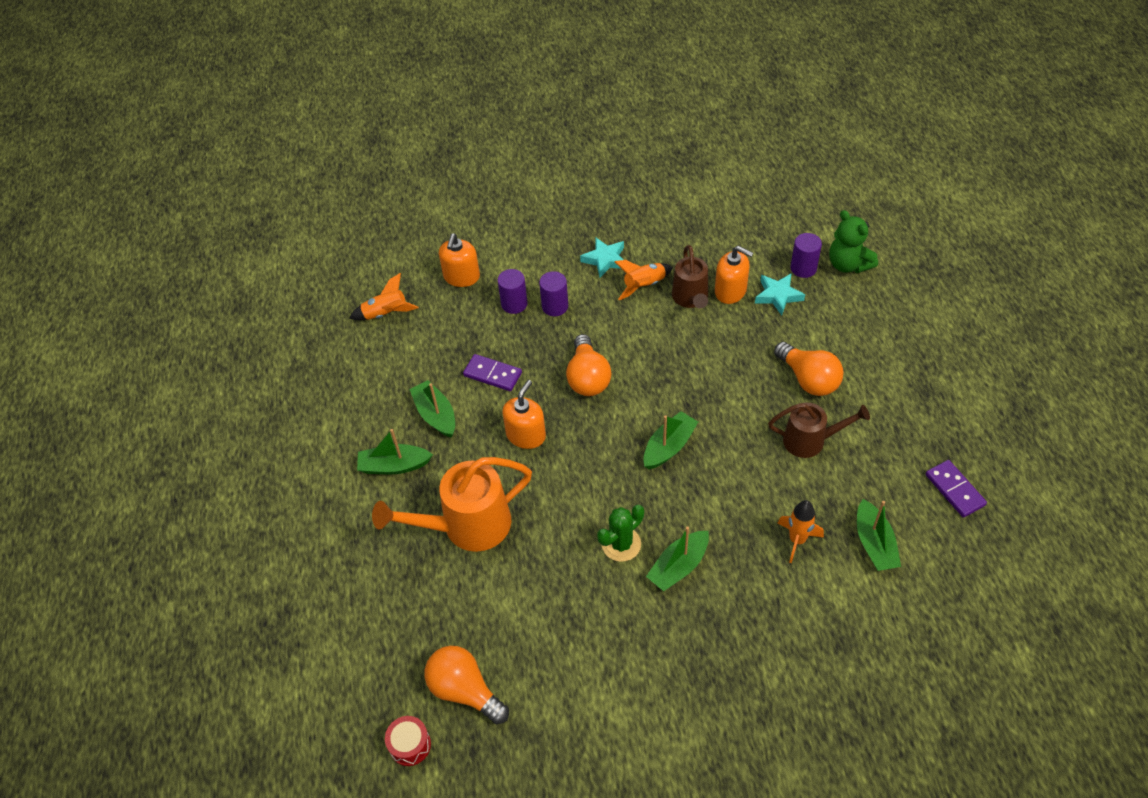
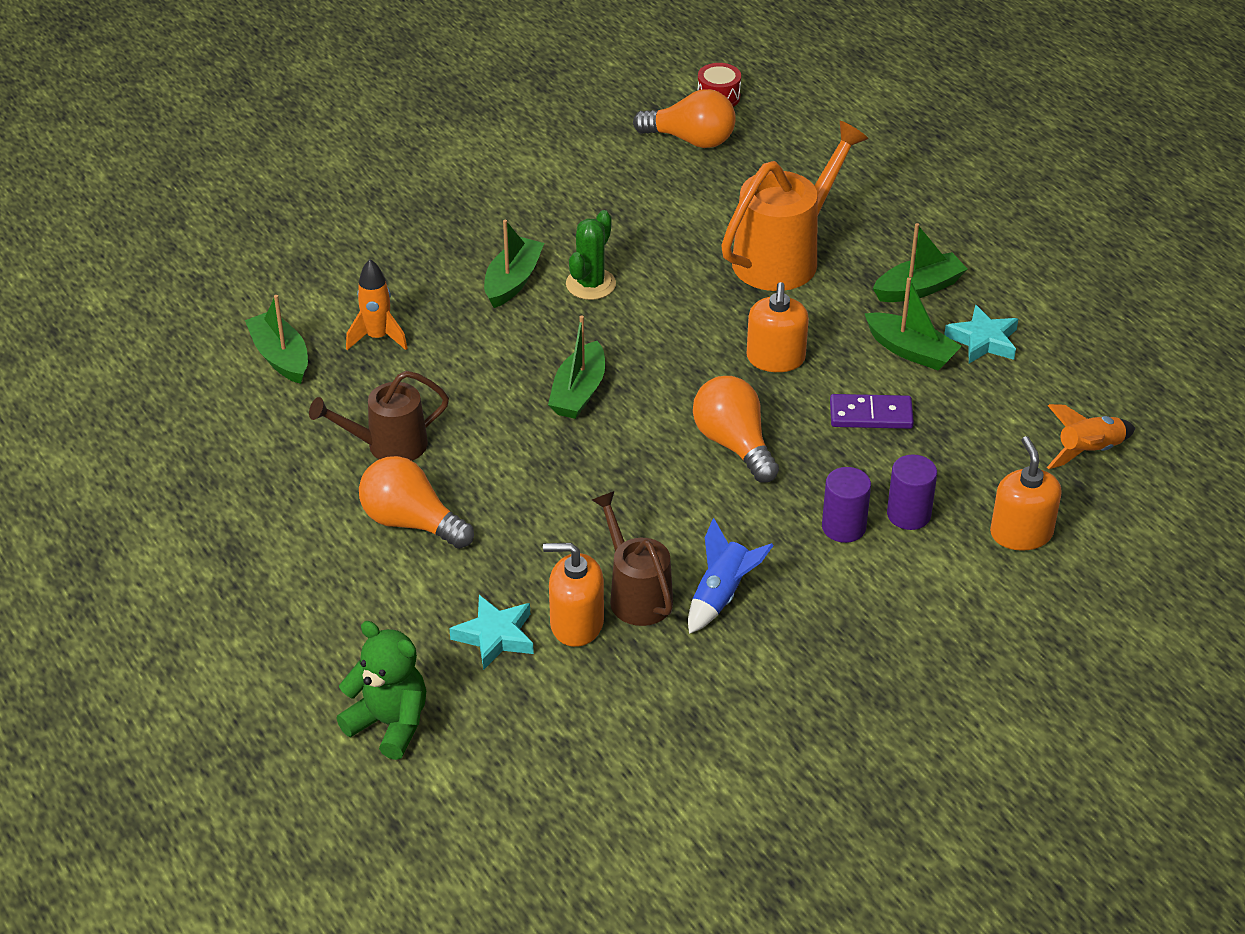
camera: 155 degrees right, 10 degrees down
turquoise star [580,237,624,278] -> turquoise star moved to [944,305,1018,363]
orange rocket [615,260,673,300] -> blue rocket [688,518,774,634]
purple cylinder [790,233,822,278] -> none
purple domino [926,460,987,518] -> none

